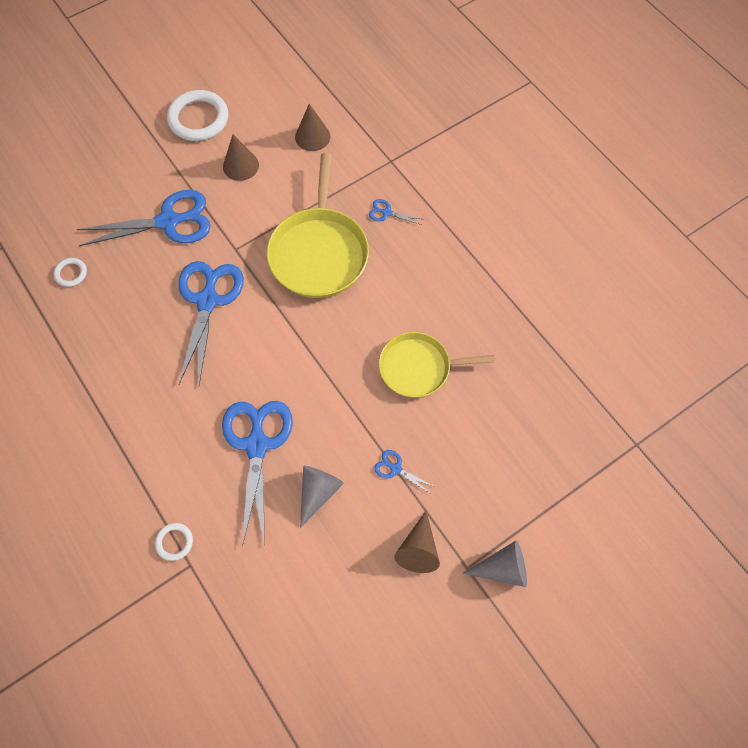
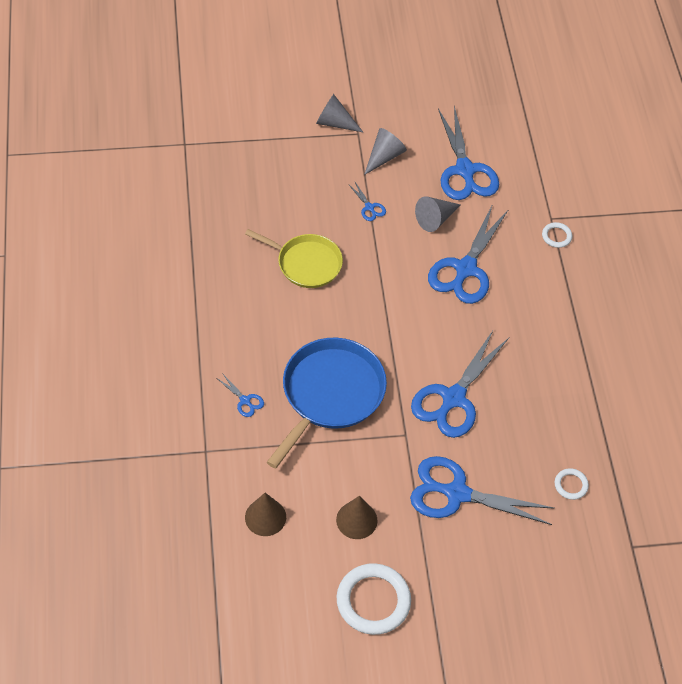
camera: 155 degrees left, 10 degrees down
yellow pan [267,153,369,298] -> blue pan [267,338,387,469]
brown cone [394,511,440,573] -> grey cone [364,128,407,175]
none -> blue scissors [438,106,499,200]

